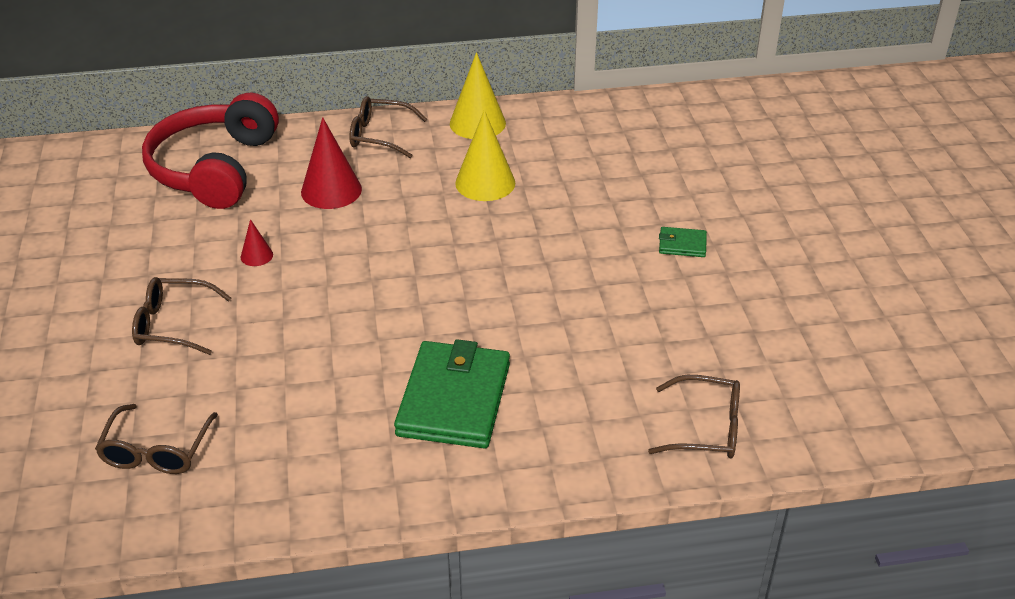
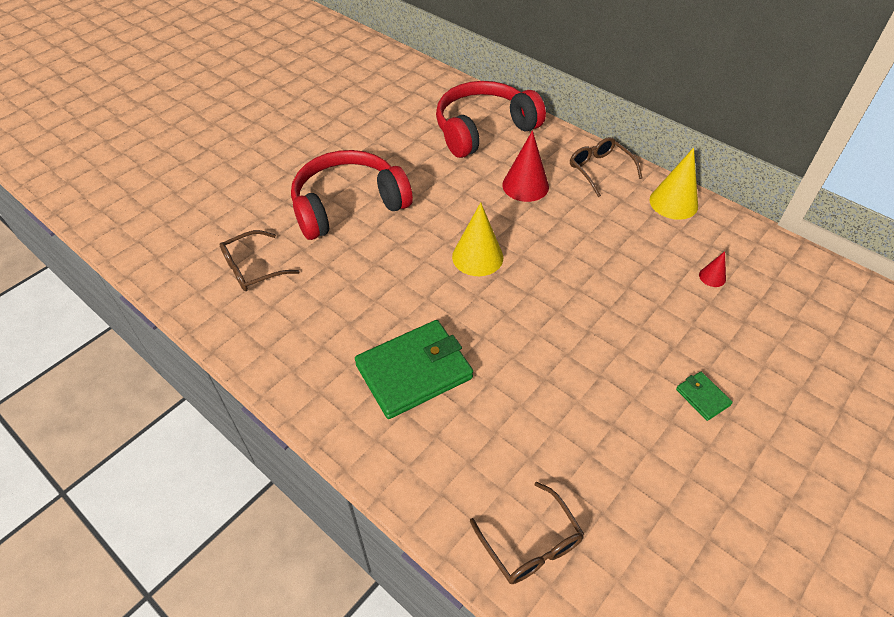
camera: 50 degrees right, 10 degrees up
brown glasses [132,277,231,355] -> red headphones [291,150,413,240]
red cone [241,219,273,266] -> red cone moved to [699,251,726,287]
yellow cone [455,110,515,201] -> yellow cone moved to [452,202,503,276]

